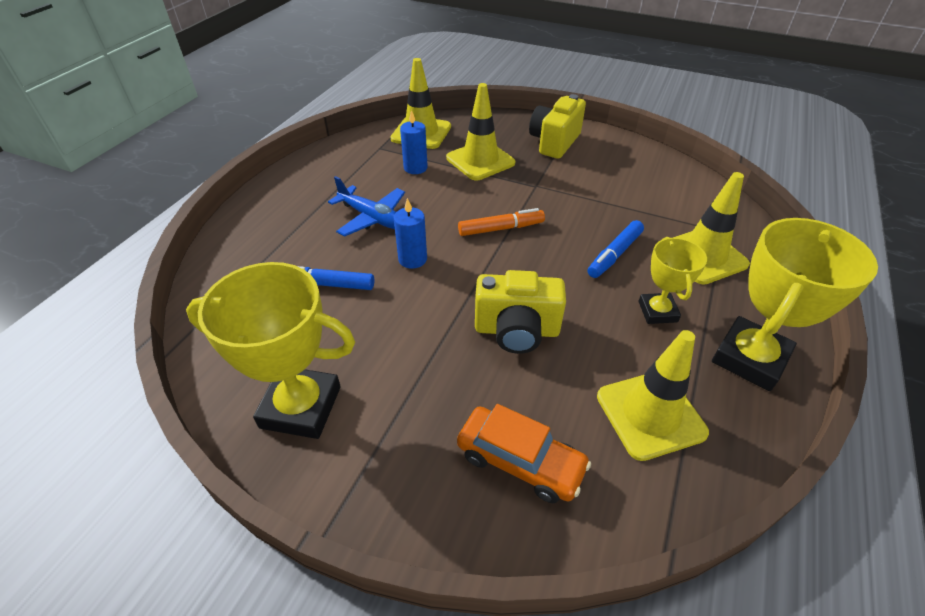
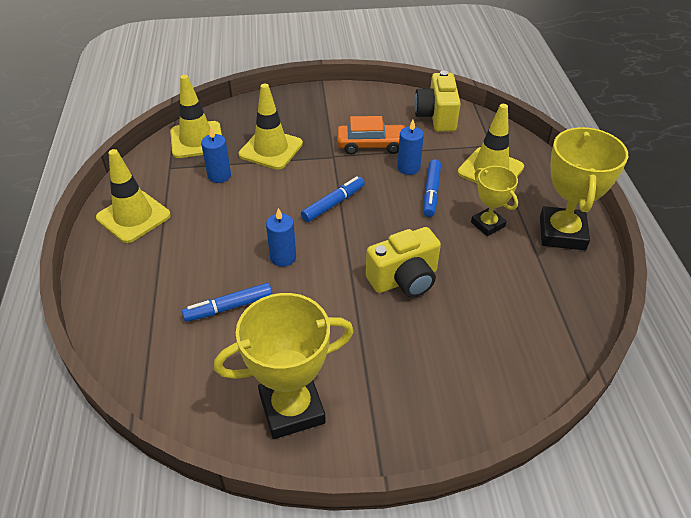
camera: 30 degrees left, 0 degrees up
blue plane [328,176,405,237] -> none
orange car [457,404,591,503] -> orange car moved to [337,116,405,155]
orange marker [458,208,545,236] -> blue marker [301,176,365,222]
yellow camera [529,94,586,159] -> yellow camera moved to [414,71,461,132]
yellow traffic cone [597,330,709,461] -> yellow traffic cone moved to [96,149,171,243]
none -> blue candle [397,120,424,175]

